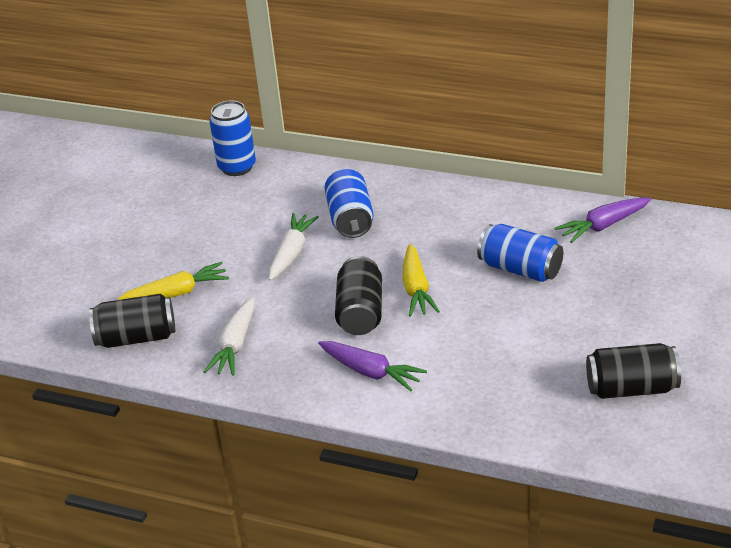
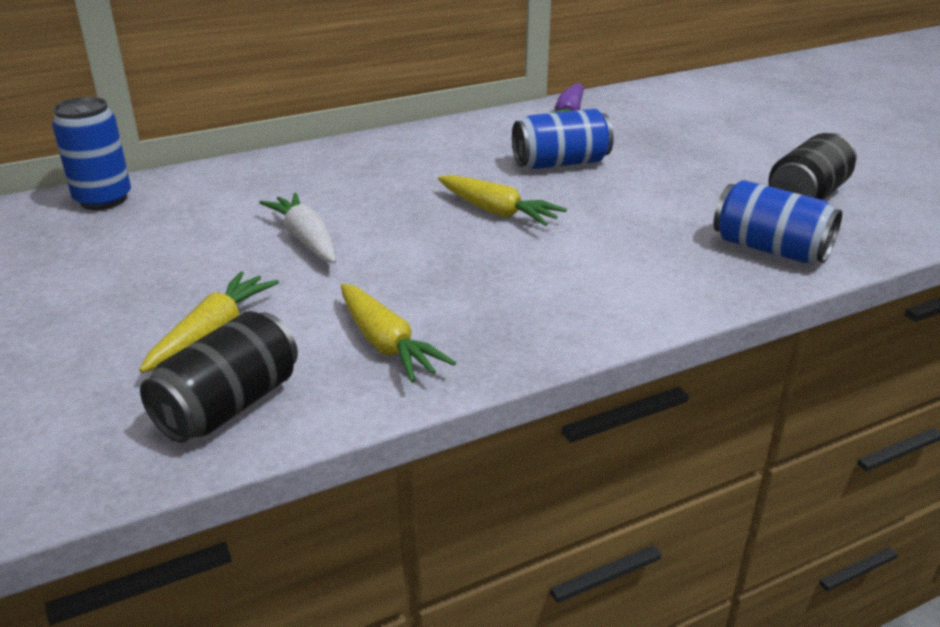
camera: 50 degrees left, 5 degrees down
white carrot [204,297,255,376] -> yellow carrot [341,284,456,383]
purple carrot [318,341,427,391] -> none
blue can [324,169,374,238] -> blue can moved to [713,180,842,263]
black can [335,256,382,335] -> none

